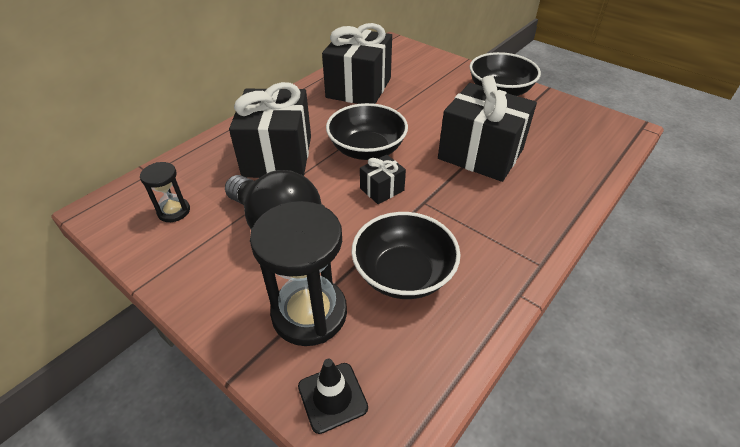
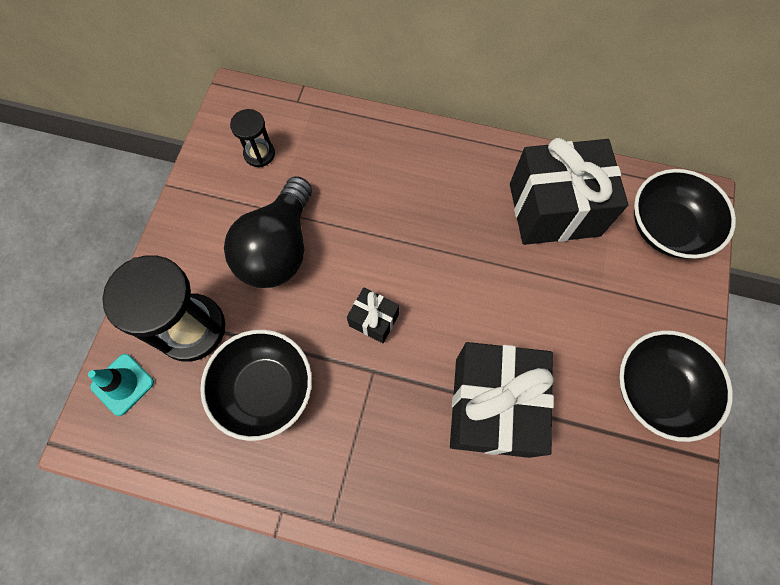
camera: 65 degrees right, 25 degrees up
black gift [229,82,311,178] -> none
black traffic cone [298,359,368,434] -> turquoise traffic cone [88,354,154,416]
black bowl [326,103,408,160] -> black bowl moved to [634,169,736,259]

